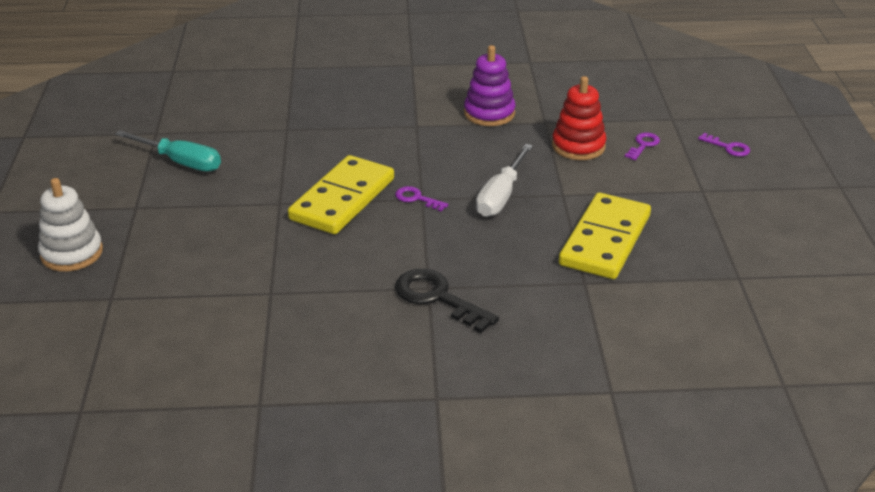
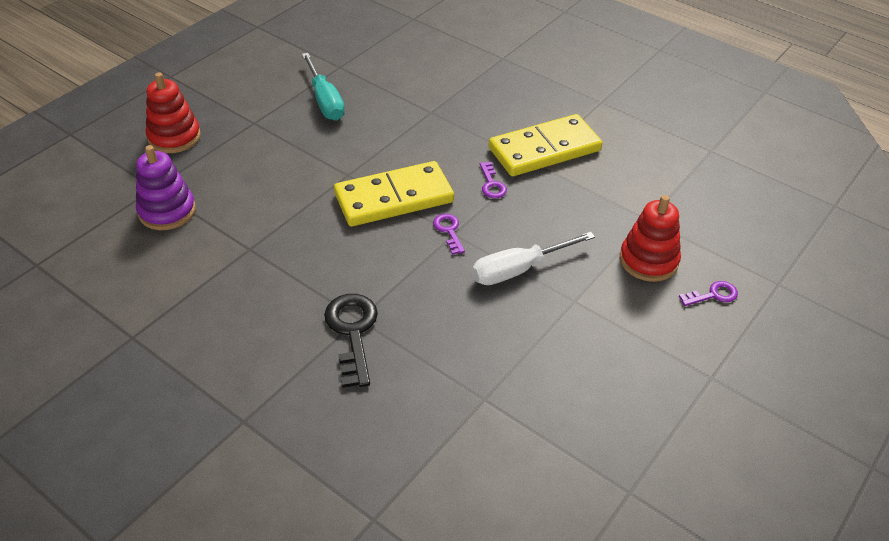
camera: 40 degrees right, 10 degrees up
white stacking toy [38,178,103,272] -> red stacking toy [146,72,201,153]
purple stacking toy [464,45,515,126] -> purple stacking toy moved to [136,145,196,230]
yellow domino [559,193,651,279] -> yellow domino moved to [489,114,602,176]
purple key [698,133,750,156] -> purple key moved to [480,162,507,198]

